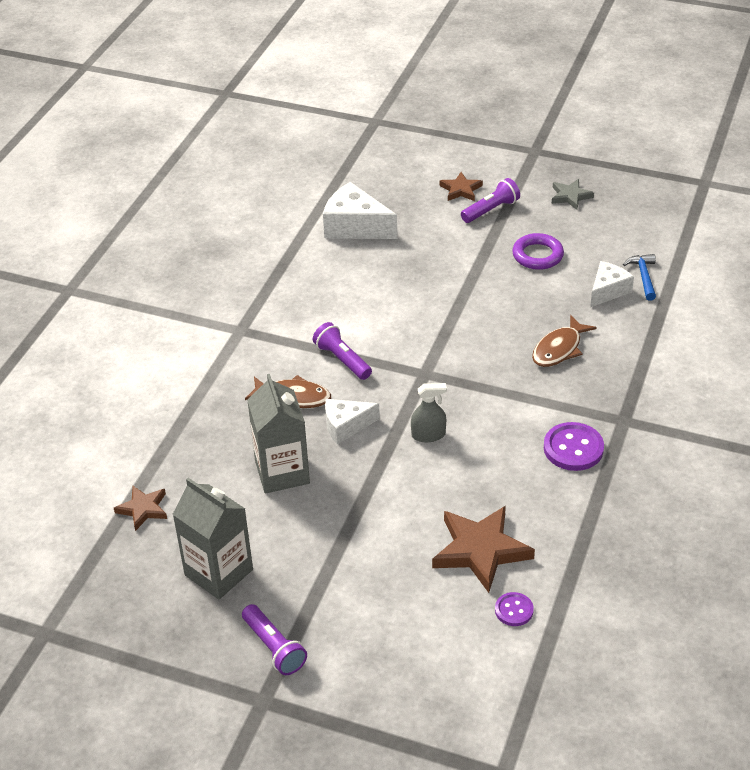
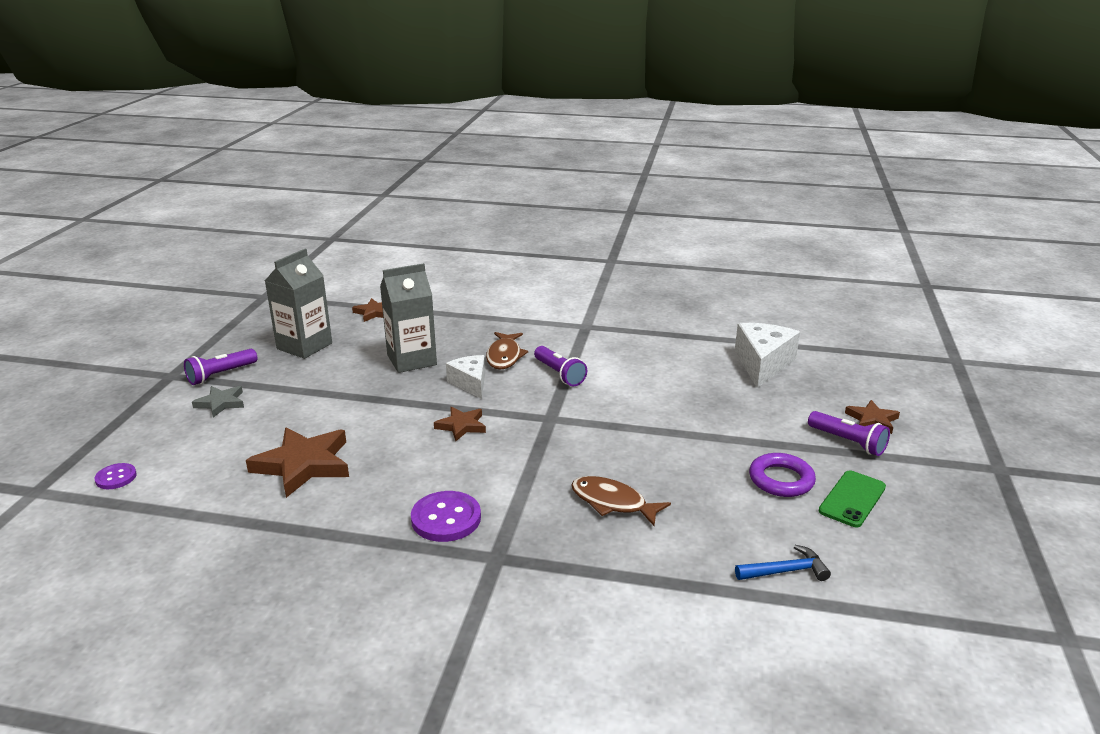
camera: 80 degrees right, 15 degrees down
purple flashlight [313,322,372,380] -> purple flashlight turned 105 degrees clockwise [534,346,587,386]
grey spray bottle [411,383,447,442] -> brown star [434,407,486,441]
purple button [495,592,534,626] -> purple button moved to [94,463,137,489]
grey star [552,179,594,210] -> grey star moved to [192,386,244,417]
white cheese [590,261,634,307] -> none
none -> green phone [819,470,886,527]

